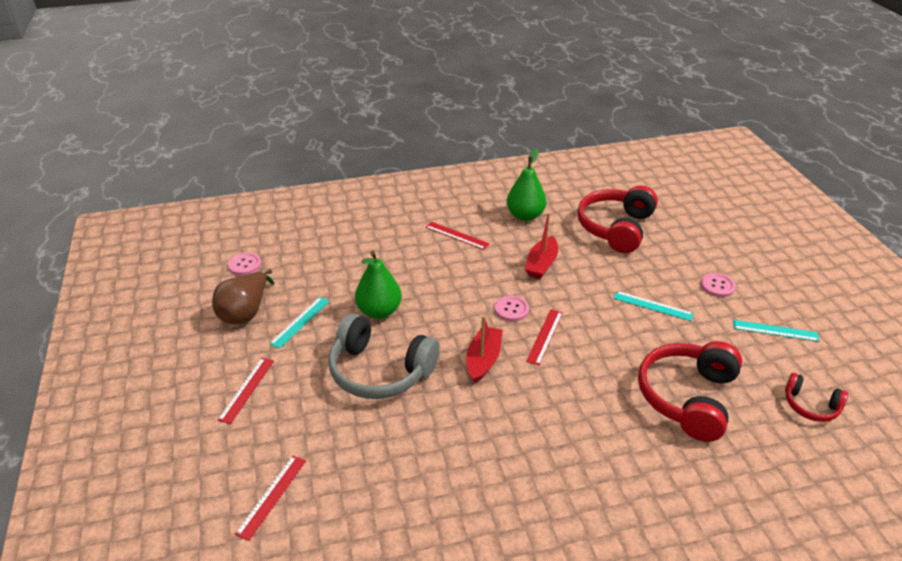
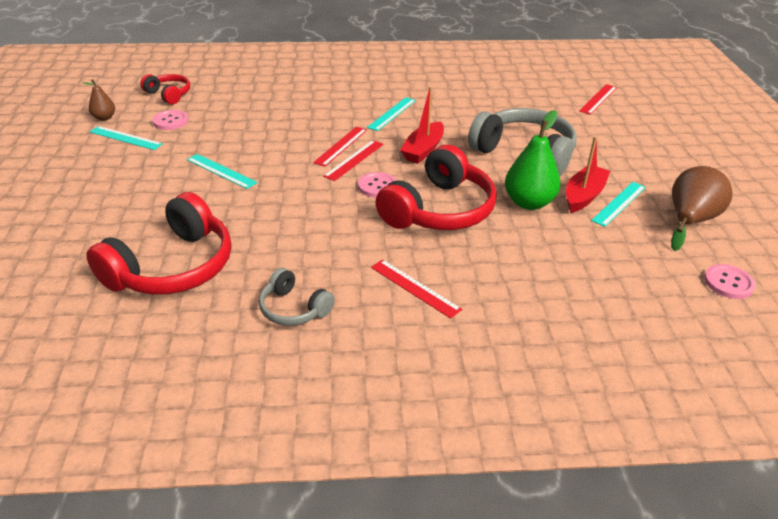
camera: 170 degrees left, 0 degrees up
red ruler [218,358,274,424] -> red ruler moved to [313,127,367,167]
green pear [507,148,547,221] -> grey headphones [259,268,335,326]
red boat [525,213,558,279] -> red boat moved to [566,136,610,213]
red headphones [638,341,742,442] -> red headphones moved to [376,145,497,230]
pink button [700,273,736,297] -> pink button moved to [152,110,188,130]
none -> brown pear [83,79,115,121]
none -> turquoise ruler [367,97,416,131]

